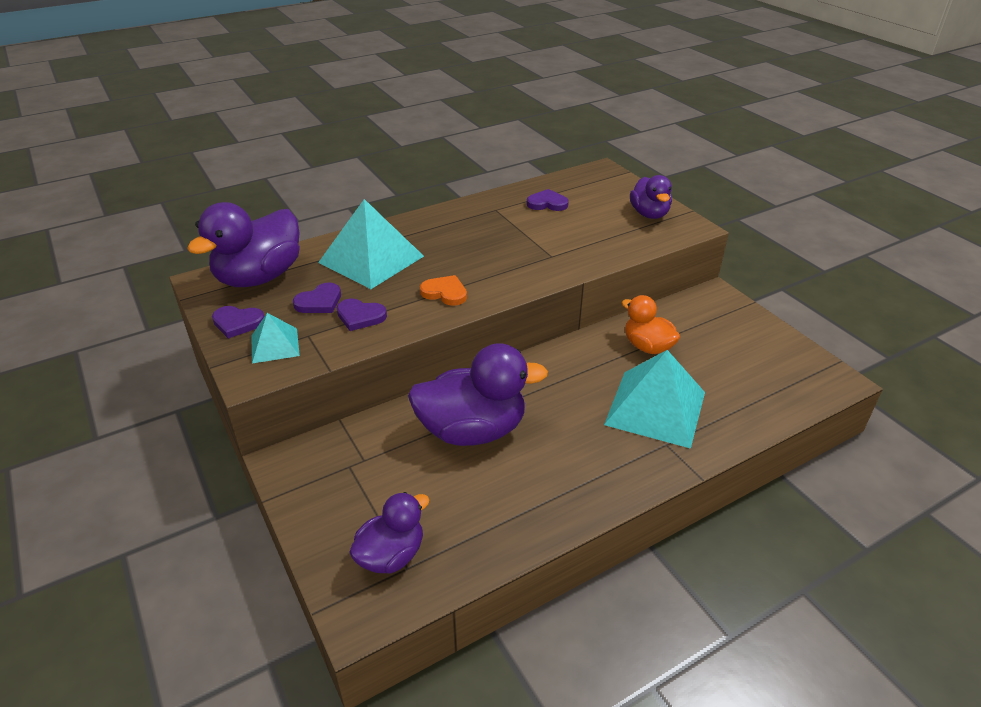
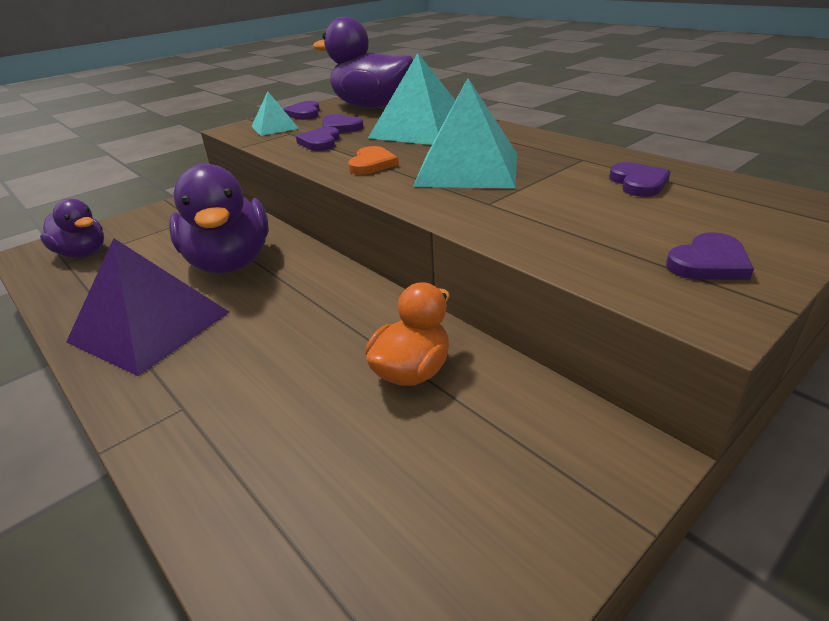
camera: 80 degrees right, 5 degrees down
turquoise pyramid [604,350,705,449] -> turquoise pyramid moved to [413,78,517,188]
purple duck [630,175,672,219] -> purple heart [666,232,754,280]
none -> purple pyramid [66,238,229,376]

